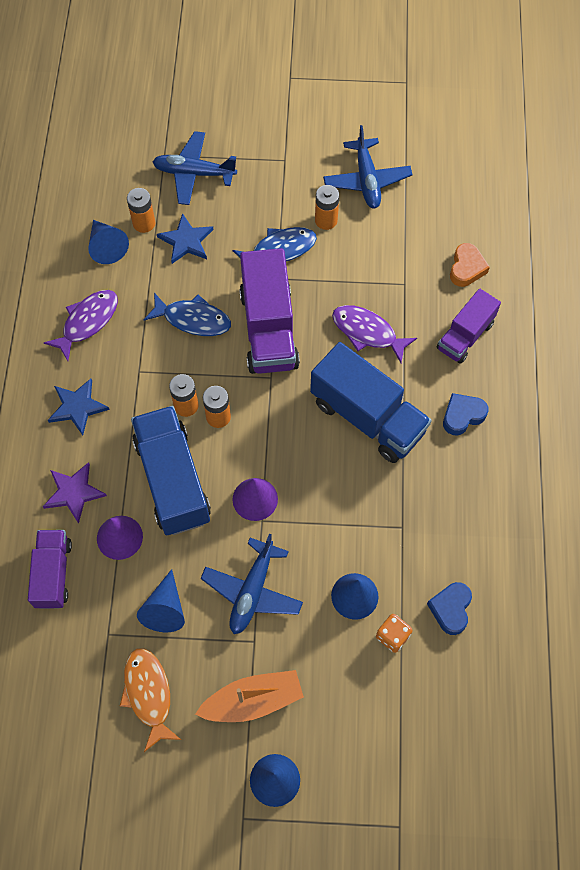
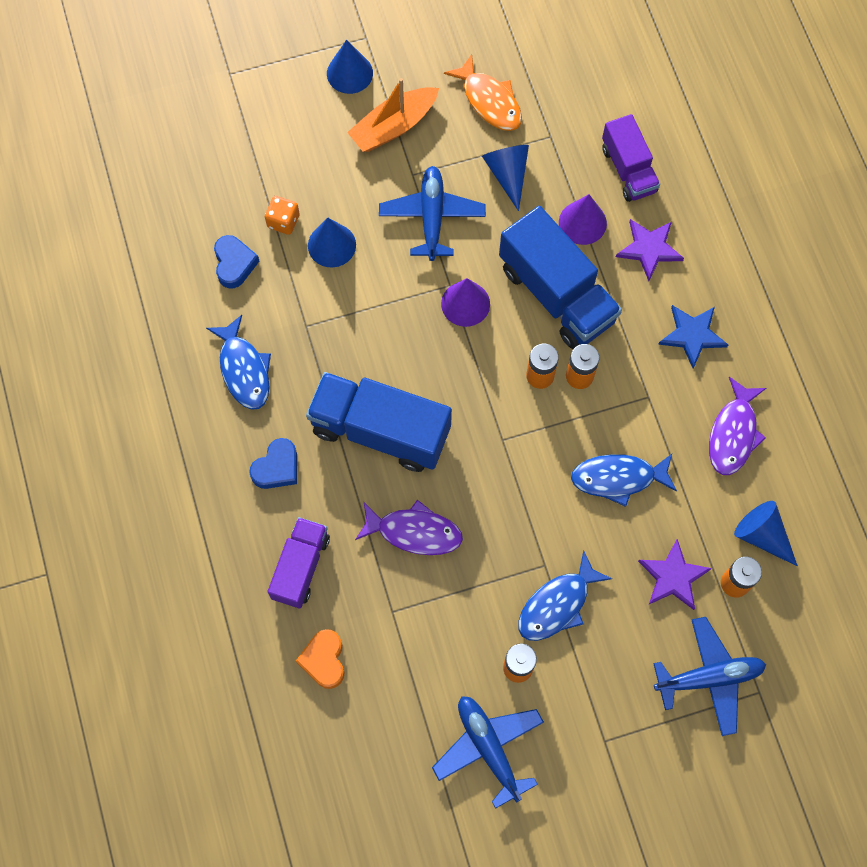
camera: 160 degrees right, 5 degrees up
blue star [157,213,214,264] -> purple star [638,539,712,610]
purple truck [239,248,300,374] -> none
none -> blue fish [206,315,271,410]

